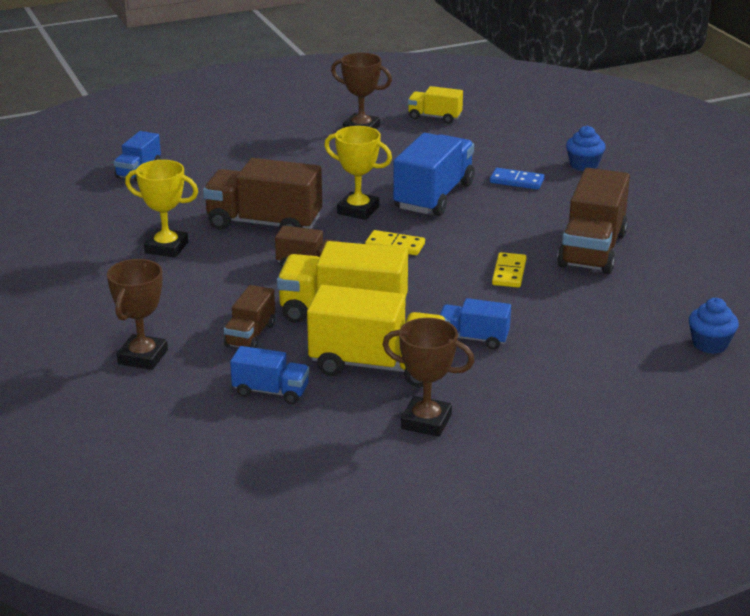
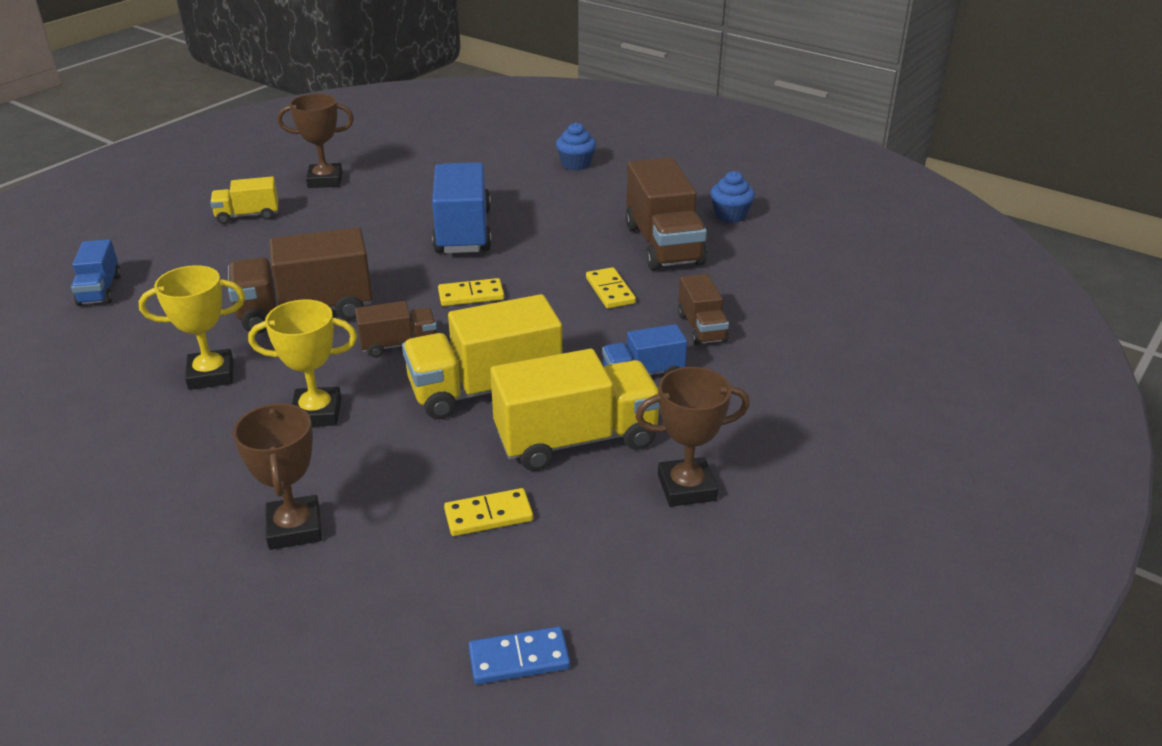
camera: 30 degrees left, 5 degrees up
brown truck [224,285,275,348] -> brown truck moved to [678,274,729,345]
blue truck [230,346,309,404] -> yellow domino [444,488,533,536]
yellow trophy [324,126,392,220] -> yellow trophy moved to [248,300,357,427]
yellow truck [408,86,463,124] -> yellow truck moved to [210,176,278,224]
blue domino [490,168,545,190] -> blue domino moved to [468,626,570,684]
blue cupcake [689,298,739,354] -> blue cupcake moved to [710,171,755,223]

